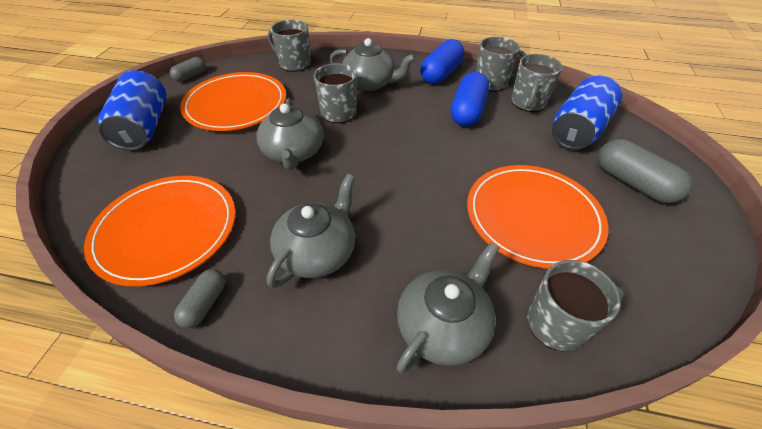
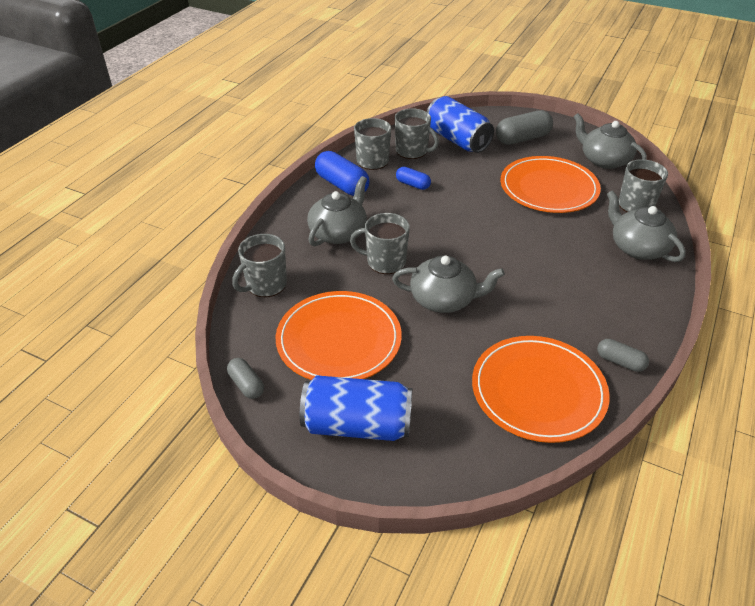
camera: 75 degrees left, 5 degrees down
grey teapot [267,174,355,288] -> grey teapot moved to [573,113,647,169]
blue capsule [451,72,489,126] -> blue capsule [396,167,431,190], size x0.57

